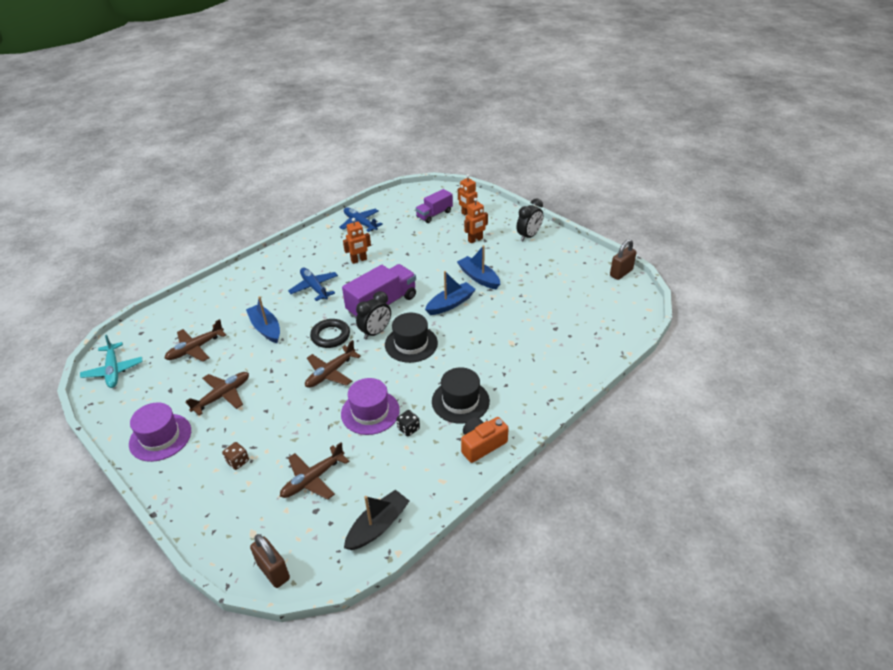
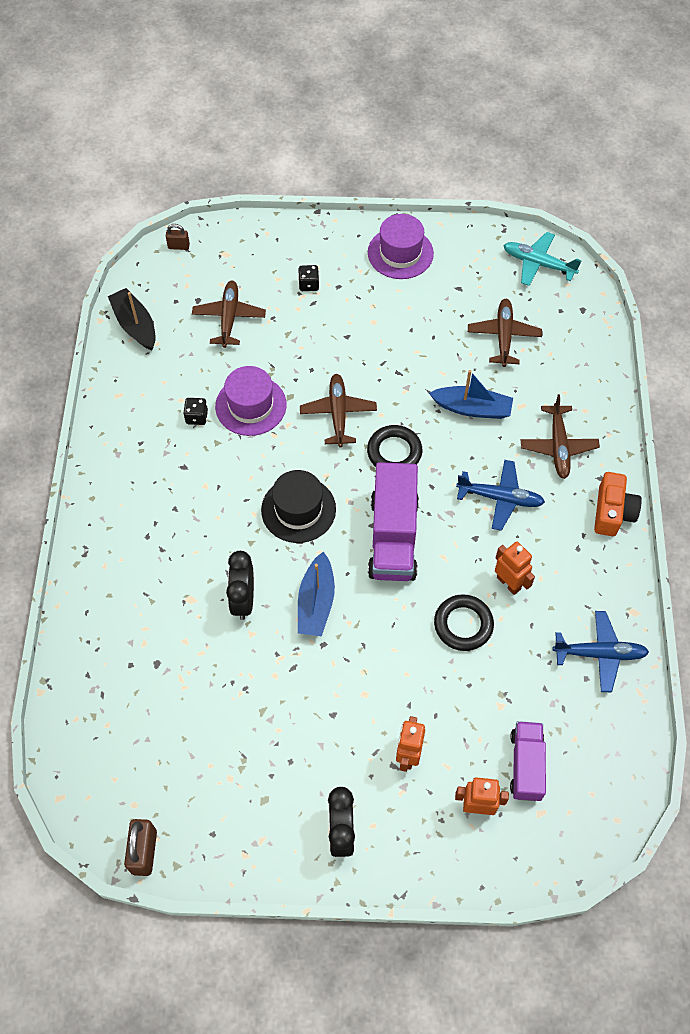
camera: 135 degrees right, 20 degrees up
brown plane [185,372,249,416] -> brown plane moved to [521,394,600,479]
brown dice [222,442,249,470] -> black dice [298,265,319,291]
brown padlock [250,534,290,588] -> brown padlock [166,224,190,250], size x0.59
orange robot [343,218,371,264] -> orange robot turned 120 degrees clockwise [495,541,535,595]
black boat [344,490,409,550] -> black boat turned 150 degrees clockwise [108,288,156,350]
black clock [356,291,391,340] -> black clock moved to [226,551,254,620]
black hat [432,367,490,424] -> none
blue boat [457,245,500,289] -> none
orange camera [461,417,509,463] -> orange camera moved to [594,472,642,536]
none -> black ring [434,594,494,651]

